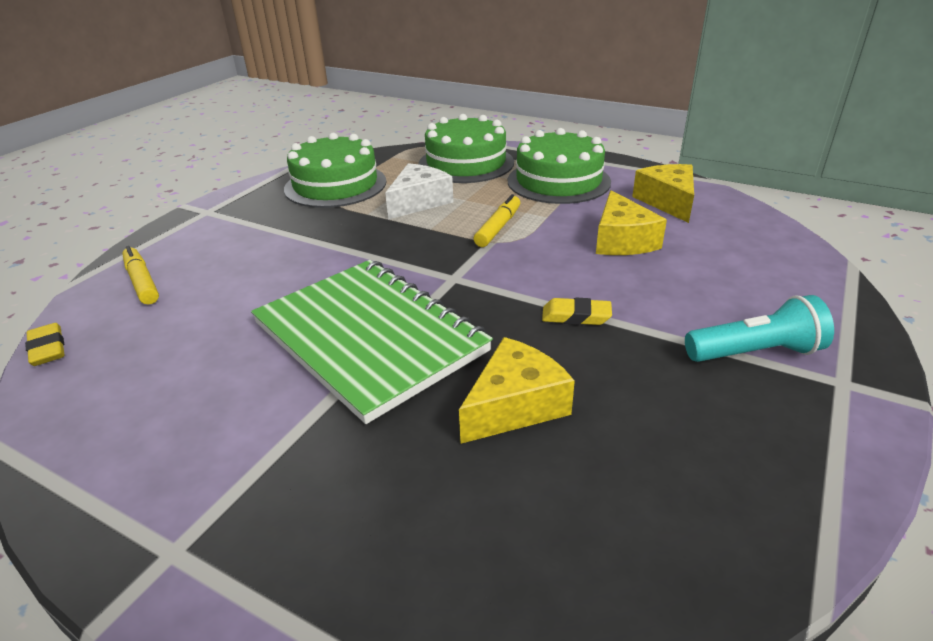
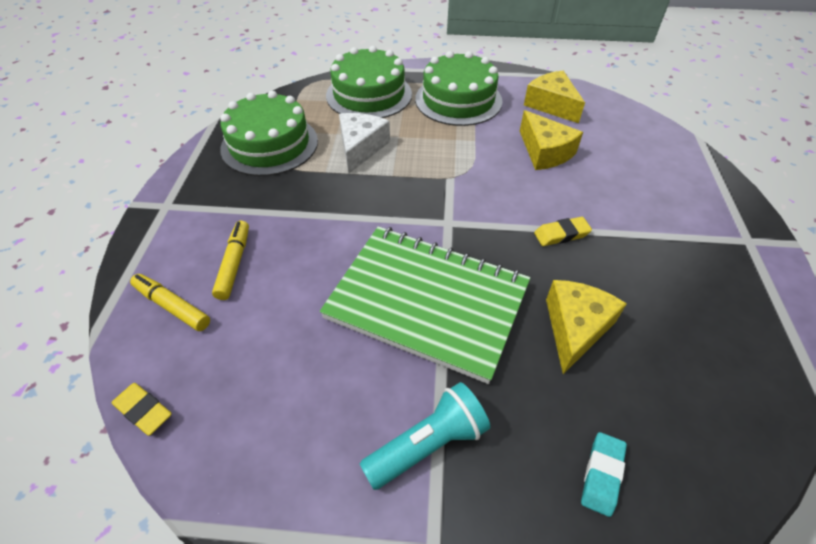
camera: 25 degrees left, 15 degrees up
yellow marker [474,194,520,247] -> yellow marker moved to [212,221,249,300]
turquoise flashlight [685,295,834,362] -> turquoise flashlight moved to [360,382,490,490]
none -> turquoise eraser [581,432,627,517]

